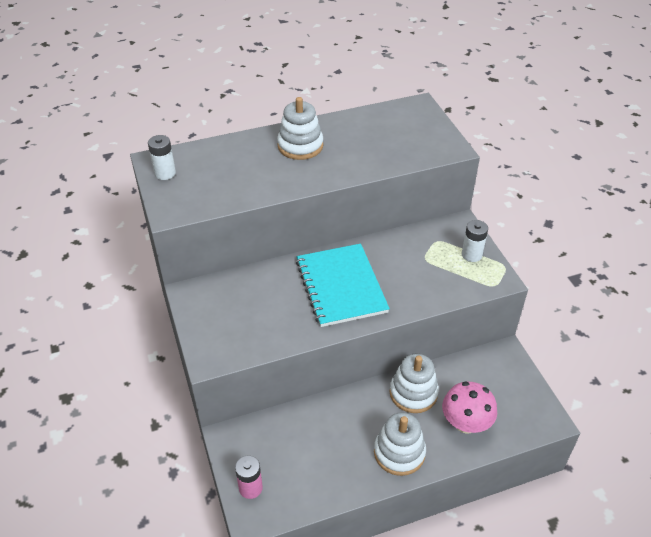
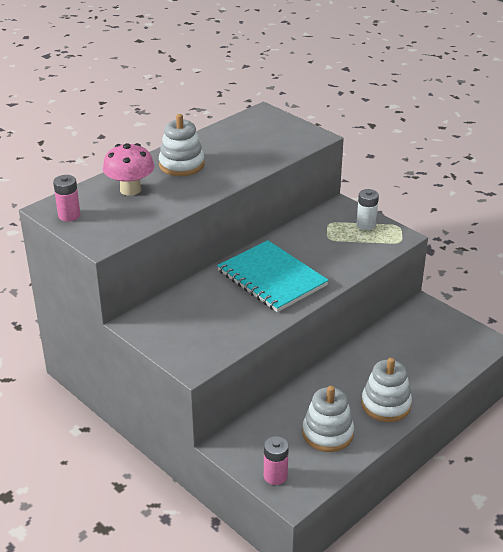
camera: 25 degrees left, 10 degrees down
white battery [148,135,176,180] -> pink battery [53,175,80,222]
white stacking toy [390,354,439,413] -> white stacking toy moved to [302,386,354,452]
pink mushroom [442,381,497,434] -> pink mushroom moved to [103,143,154,196]

